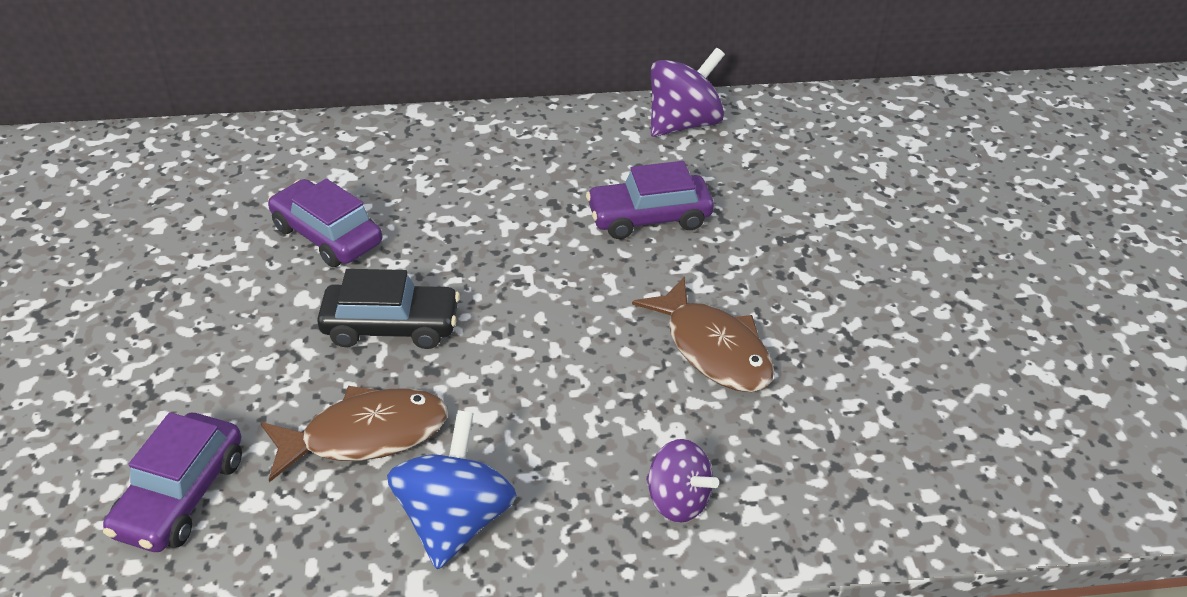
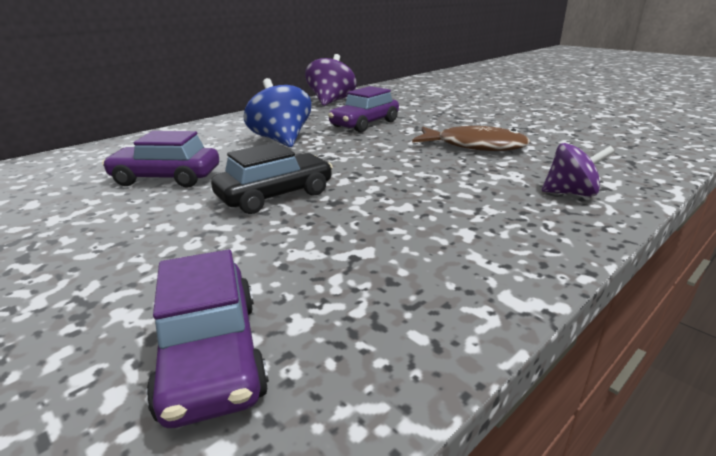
camera: 35 degrees left, 15 degrees down
brown fish [260,386,448,482] -> none
blue spinning top [387,410,517,569] -> blue spinning top moved to [243,78,311,147]

